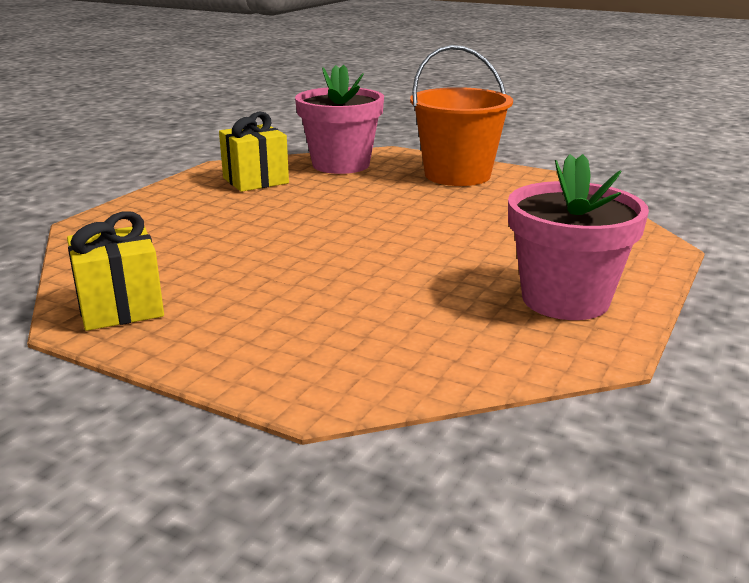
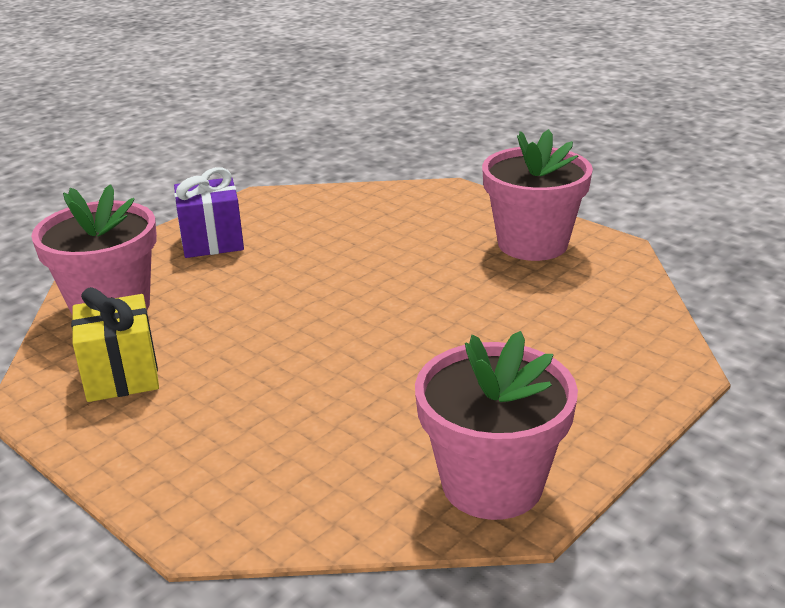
camera: 75 degrees left, 5 degrees up
yellow gift [67,211,164,331] -> pink flower pot [415,331,578,520]
orange bucket [410,45,513,186] -> purple gift [174,167,244,258]

